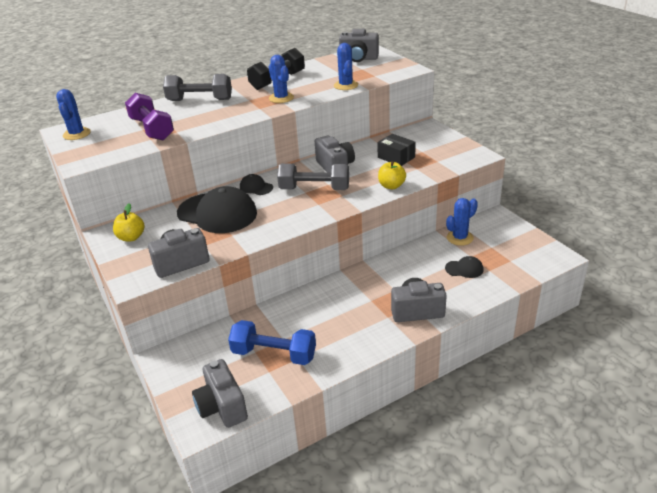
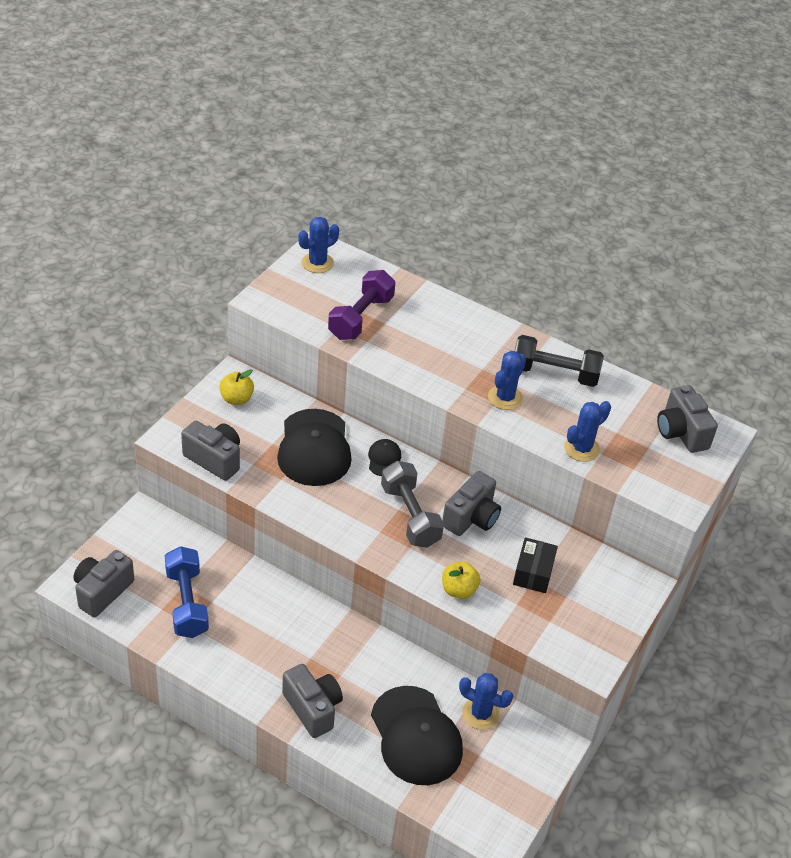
camera: 55 degrees right, 10 degrees up
grey dumbbell [163,74,232,101] -> none
black cap [445,256,484,278] -> black cap [371,686,463,785], size x2.21

